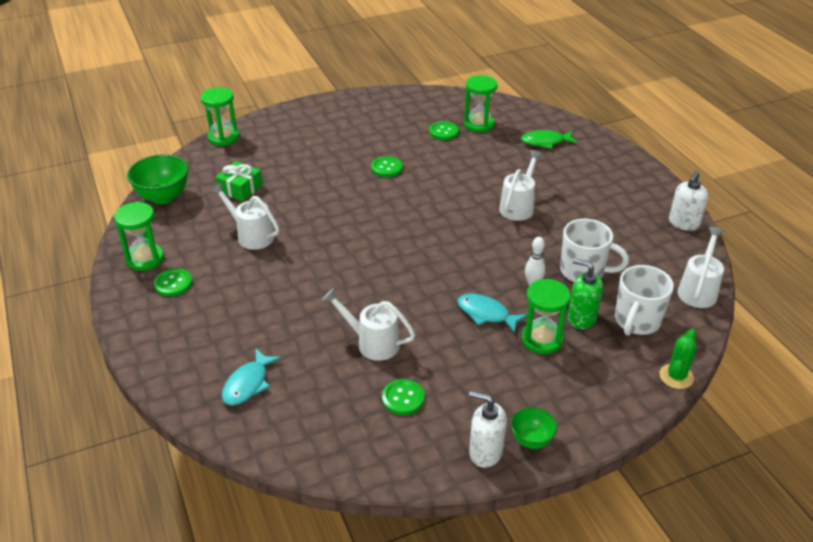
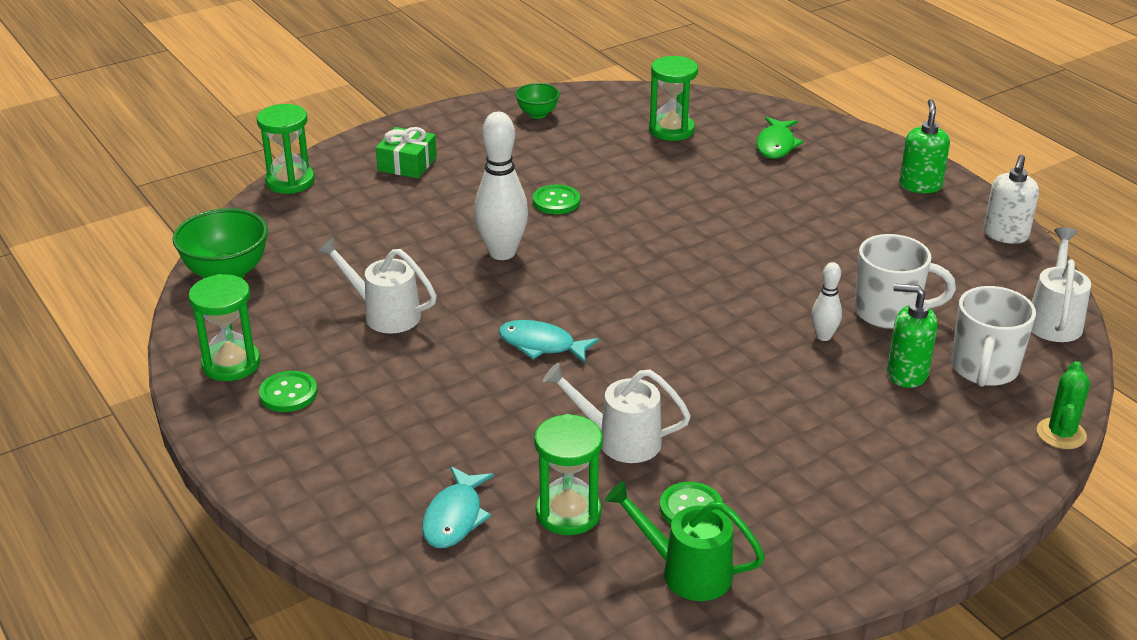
camera: 10 degrees left, 5 degrees down
green gift [215,161,263,201] -> green gift moved to [376,127,437,178]
green button [429,121,459,140] -> none
turquoise fish [457,294,527,333] -> turquoise fish moved to [499,320,600,363]
white soap dispenser [469,391,507,468] -> none
white watering can [499,150,543,221] -> none
green bowl [511,407,557,449] -> green bowl moved to [515,83,560,119]
green fish [521,130,578,149] -> green fish turned 60 degrees counterclockwise [756,117,803,159]
green hourglass [521,279,571,354] -> green hourglass moved to [534,414,603,535]
none -> white bowling pin [474,112,528,260]
none -> green watering can [605,481,765,601]
none -> green soap dispenser [899,99,950,193]

